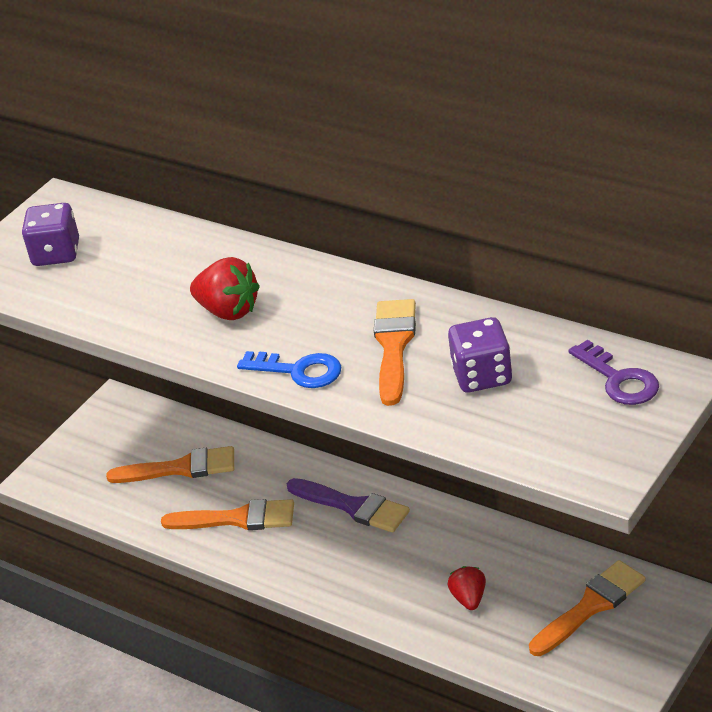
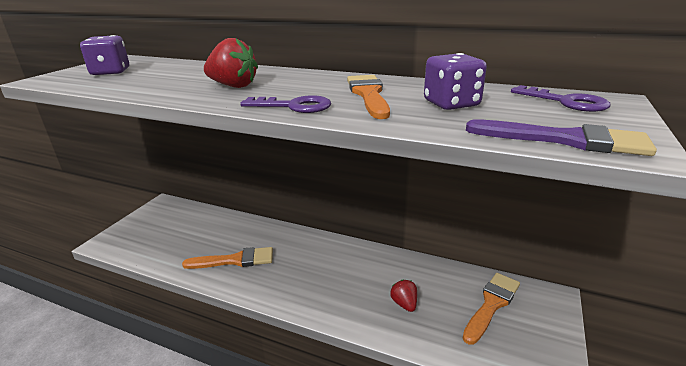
camera: 15 degrees left, 10 degrees down
orange brush [106,446,234,483] -> none
blue key [237,351,341,388] -> purple key [240,95,331,113]
purple brush [286,478,410,532] -> purple brush moved to [466,119,657,156]

